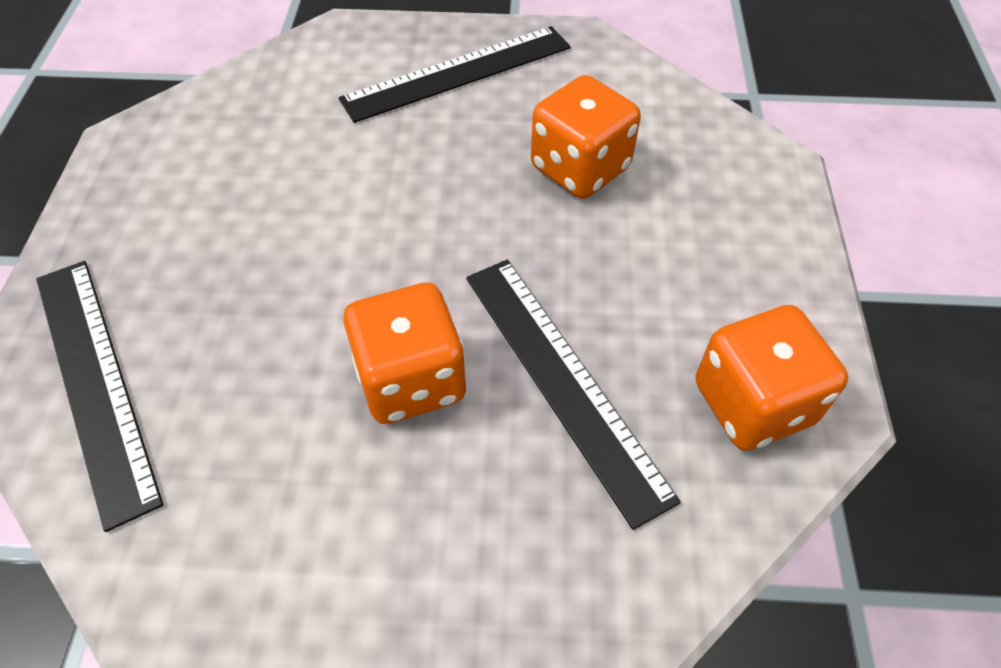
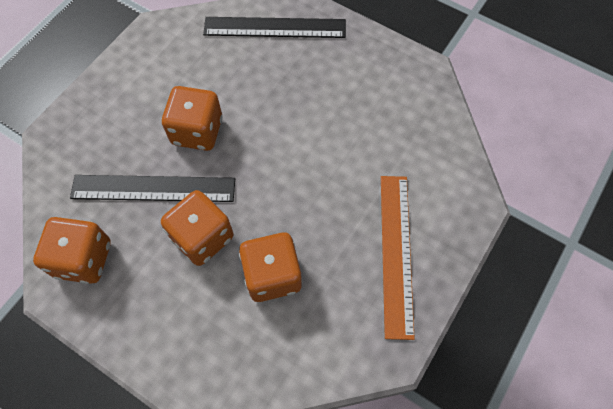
camera: 120 degrees right, 10 degrees up
black ruler [339,26,571,123] -> orange ruler [381,176,415,340]
none -> orange dice [161,190,233,266]

